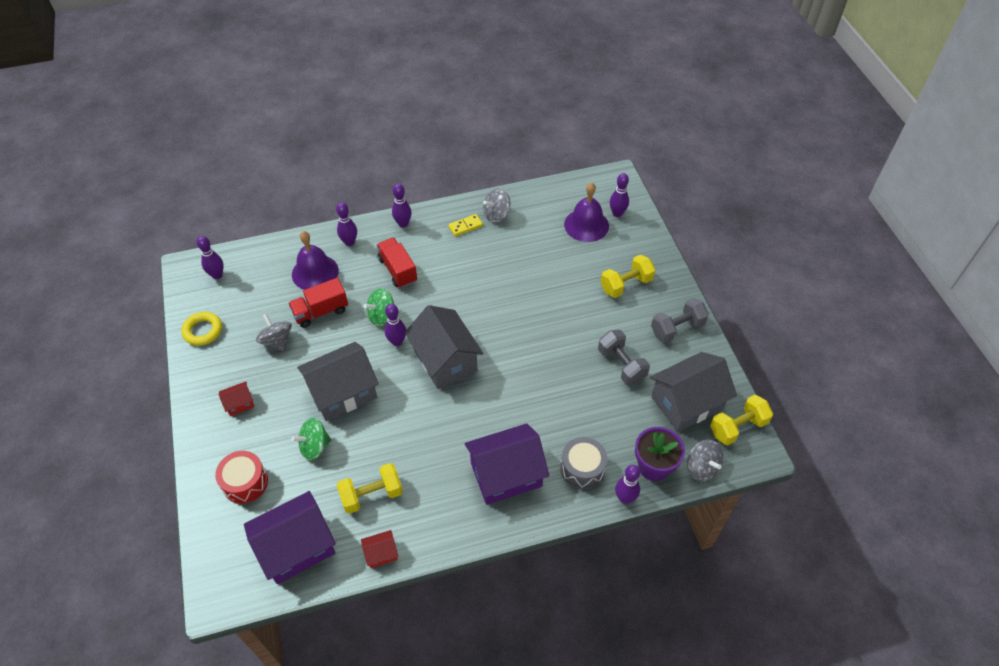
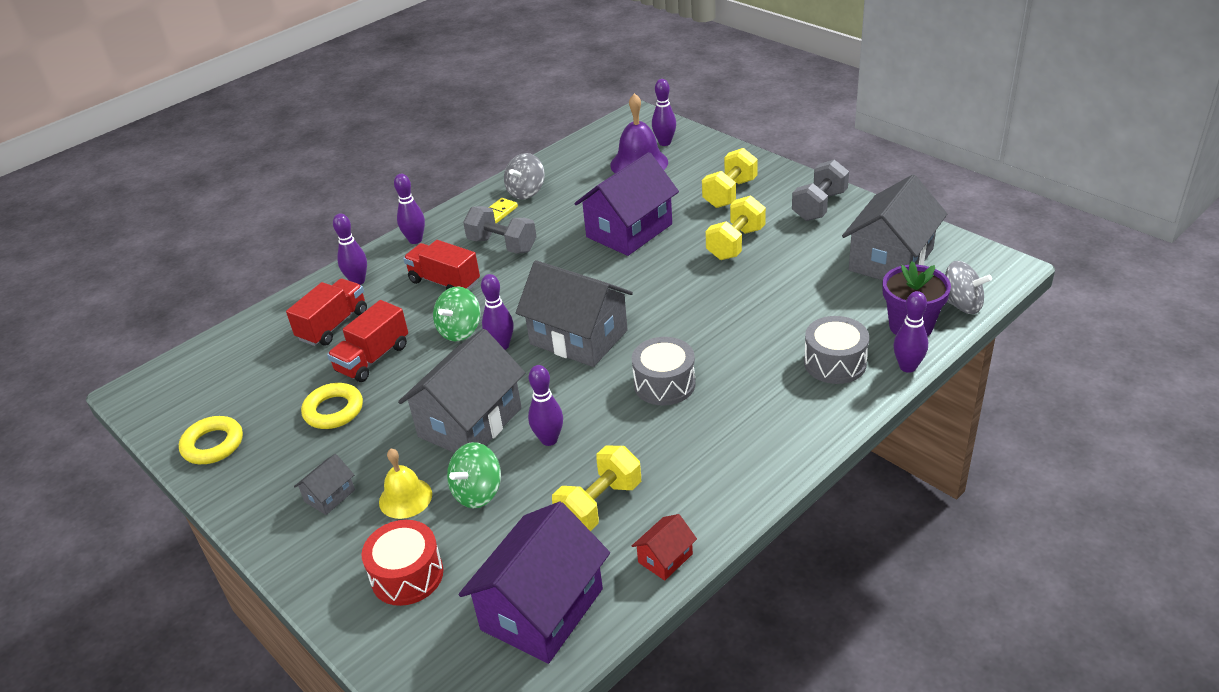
camera: 25 degrees left, 15 degrees down
purple bowling pin [197,236,224,279] -> purple bowling pin moved to [528,365,563,446]
red house [219,381,254,416] -> grey house [294,454,355,515]
grey spinning top [256,314,292,351] -> yellow ring [301,383,363,429]
purple bell [292,231,339,290] -> red truck [286,279,367,346]
purple house [464,423,549,505] -> purple house moved to [575,152,679,256]
grey dumbbell [598,330,650,385] -> grey dumbbell moved to [463,206,536,254]
yellow dumbbell [710,395,773,446] -> yellow dumbbell moved to [705,196,766,260]
none -> yellow bell [379,449,432,519]
none -> grey drum [632,337,696,406]

